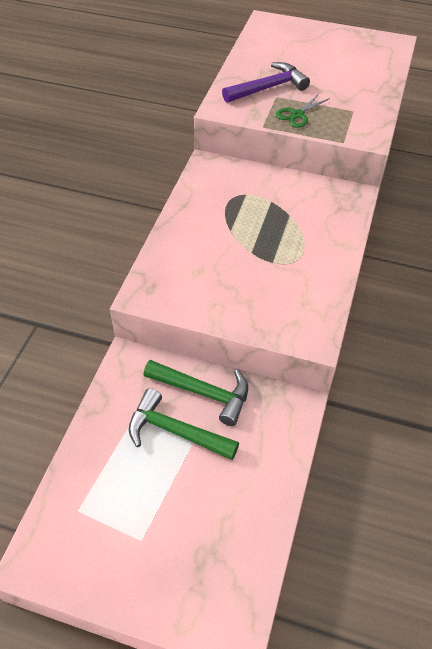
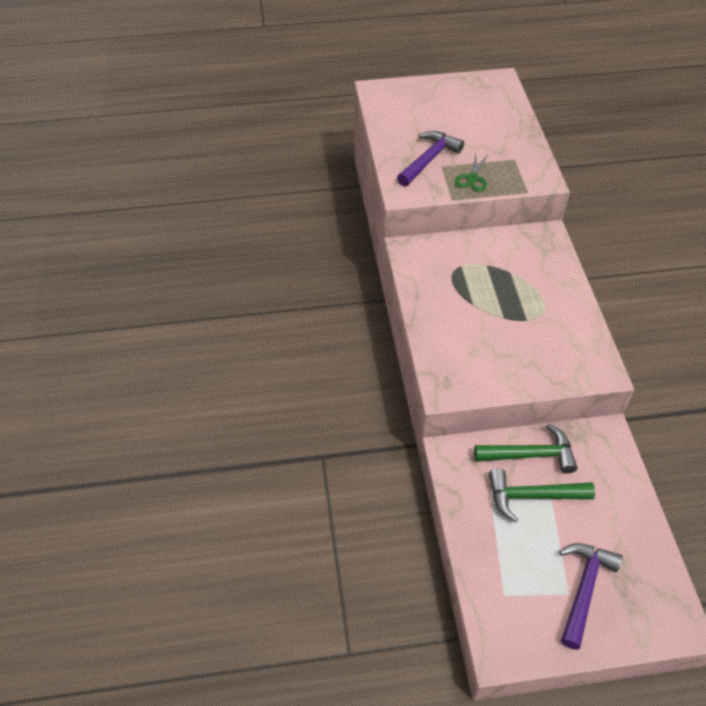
camera: 25 degrees left, 0 degrees up
none -> purple hammer [559,543,623,650]

